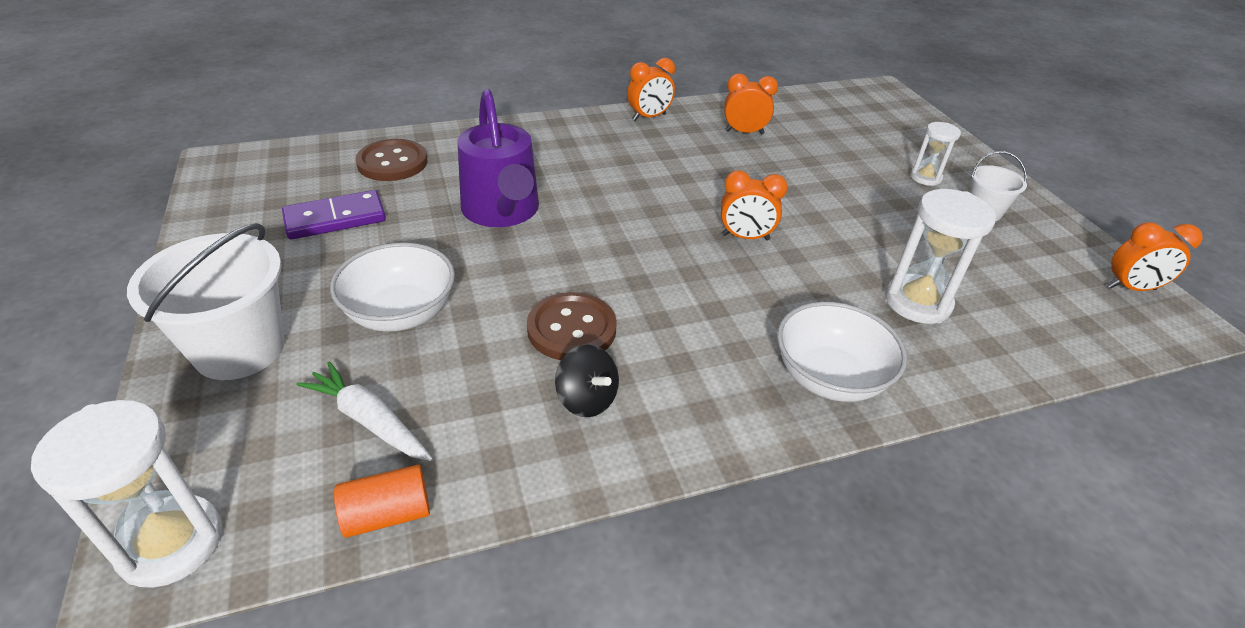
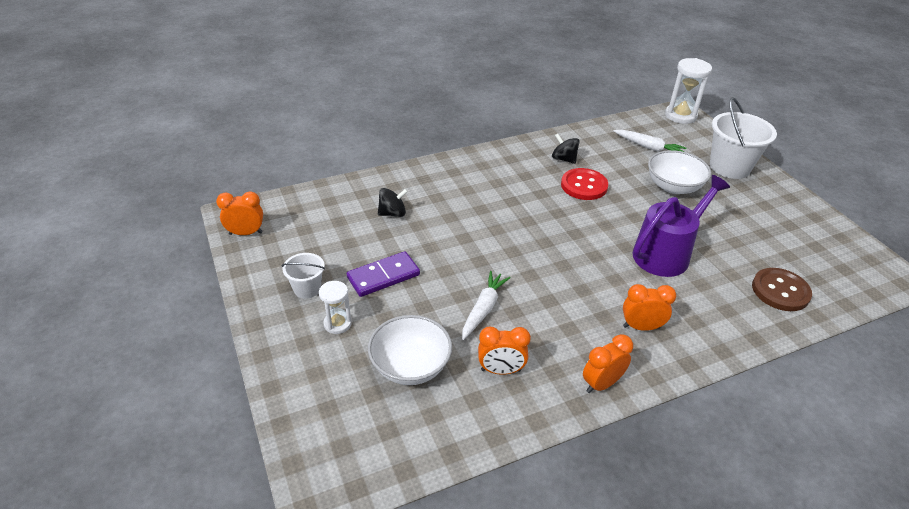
camera: 175 degrees right, 0 degrees up
purple domino [282,190,386,239] -> purple domino moved to [347,251,420,297]
orange cylinder [334,465,430,538] -> none
purple watering can [457,89,539,227] -> purple watering can turned 75 degrees clockwise [632,175,730,277]
brown button [527,292,617,360] -> red button [561,168,608,200]
orange clock [721,170,788,240] -> orange clock moved to [623,284,676,331]
white bowl [777,302,907,402] -> white bowl moved to [368,315,452,385]
white hourglass [885,189,996,324] -> black spinning top [378,188,408,217]
none -> white carrot [462,271,510,340]

